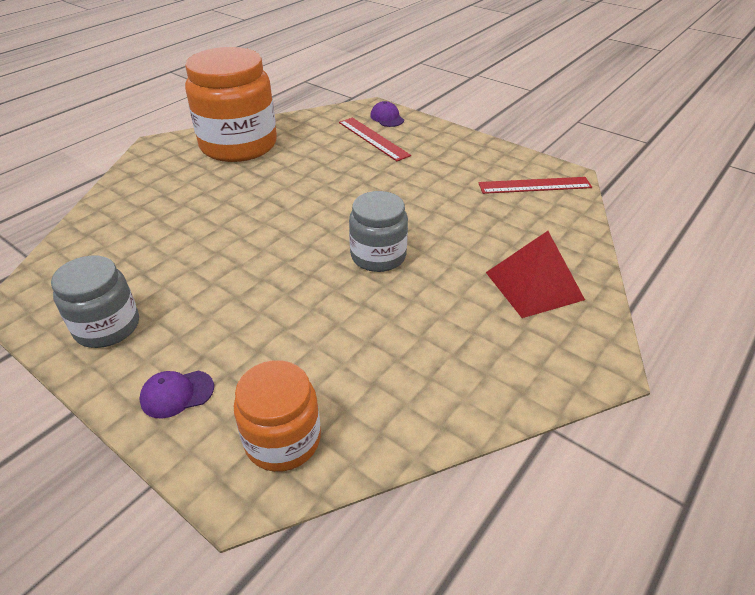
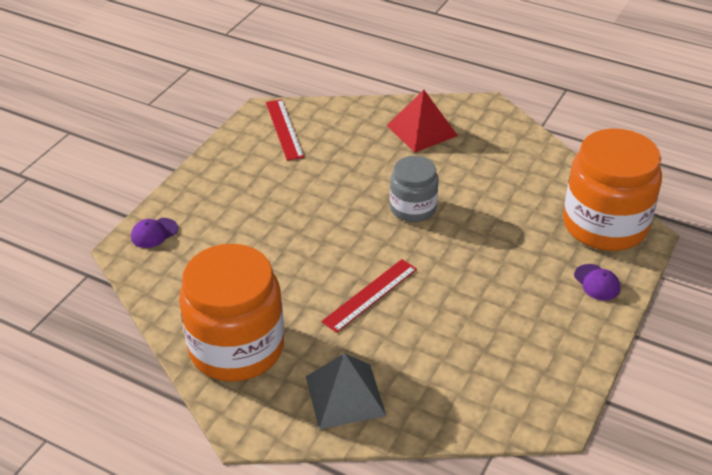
camera: 100 degrees left, 0 degrees up
grey jar [51,256,139,348] -> none
orange jar [234,360,321,472] -> orange jar [563,129,662,251], size x1.78
red ruler [339,118,411,161] -> red ruler moved to [321,259,417,333]
none -> grey pyramid [306,353,386,429]

